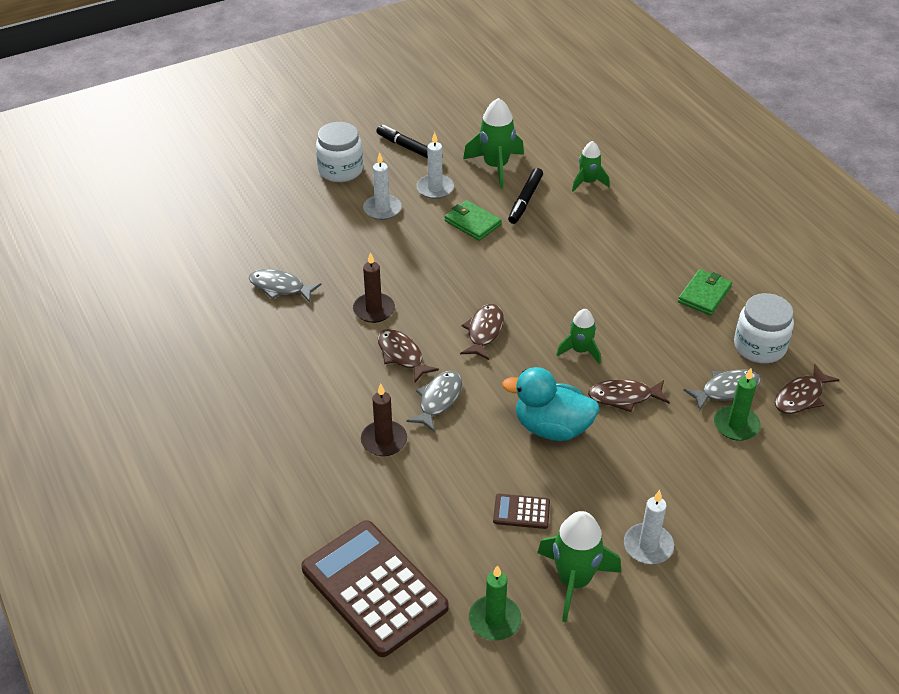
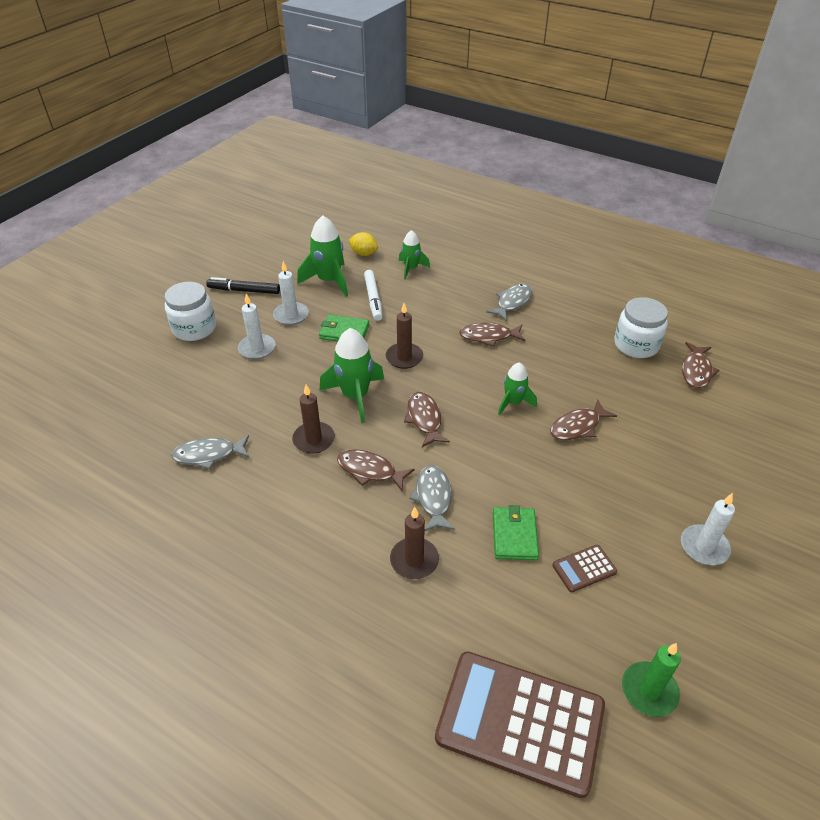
camera: 30 degrees left, 0 degrees up
turquoise duck [502,367,600,441] -> none
black marker [508,168,543,224] -> white marker [364,270,383,321]
green rocket [537,511,621,622] -> green rocket moved to [319,328,384,423]
green wallet [678,269,732,315] -> green wallet moved to [493,505,539,560]
grey fish [683,369,761,411] -> grey fish moved to [486,284,532,321]
green candle [714,368,760,441] -> none
none -> yellow lemon [349,232,378,256]
none -> brown candle [386,303,423,369]
none -> brown fish [459,323,526,347]

